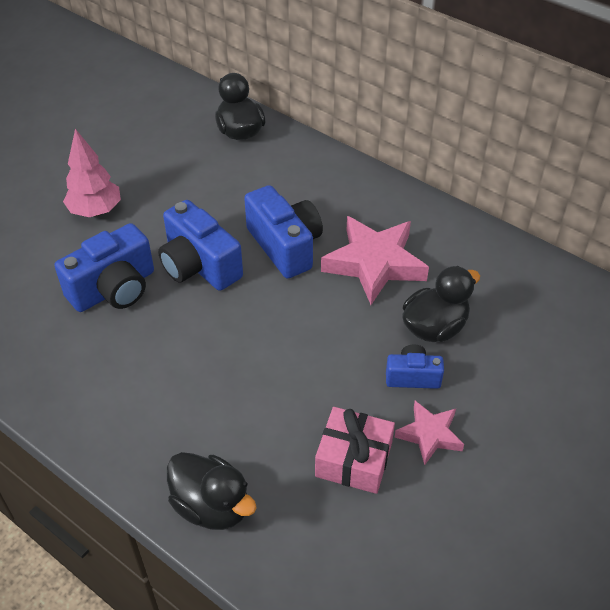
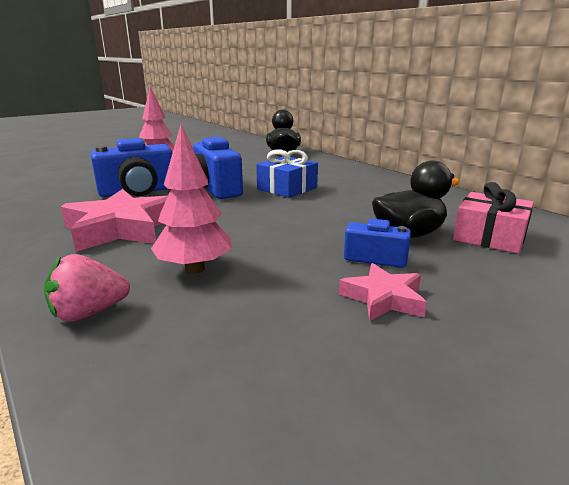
camera: 15 degrees right, 25 degrees down
black duck [167,452,257,530] -> pink strawberry [44,254,130,322]
blue camera [244,185,323,279] -> blue gift [256,149,318,198]
pink gift [315,407,395,494] -> pink gift moved to [453,182,534,254]
pink star [321,216,429,305] -> pink star moved to [61,189,168,252]
none -> pink tree [151,124,232,274]

